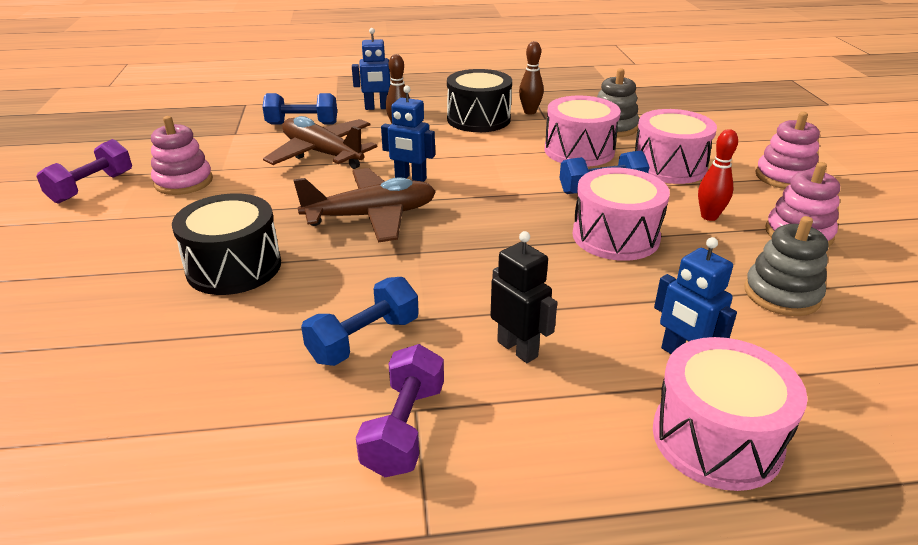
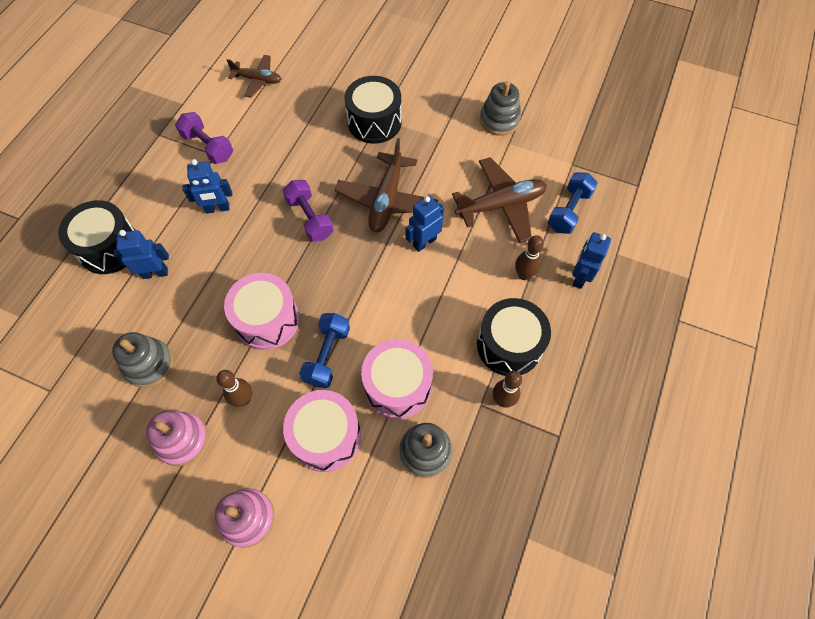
camera: 120 degrees right, 30 degrees up
purple dumbbell [36,139,132,204] -> purple dumbbell moved to [282,180,334,242]
pink stacking toy [151,116,213,195] -> grey stacking toy [480,81,521,136]
blue dumbbell [301,277,419,366] -> none
black robot [490,231,557,363] -> blue robot [182,159,232,214]
pink drum [653,337,808,491] -> black drum [58,200,135,274]
red bowling pin [698,129,738,221] -> brown bowling pin [216,370,252,407]
none -> brown plane [227,55,281,98]

